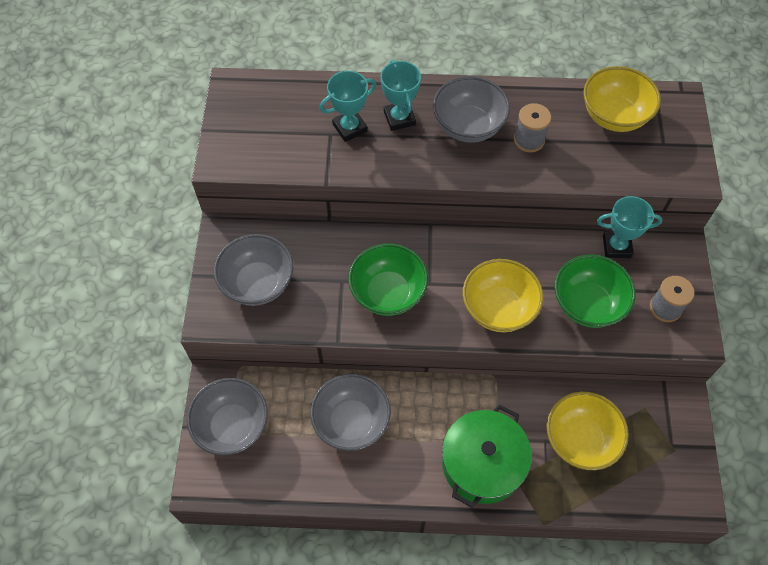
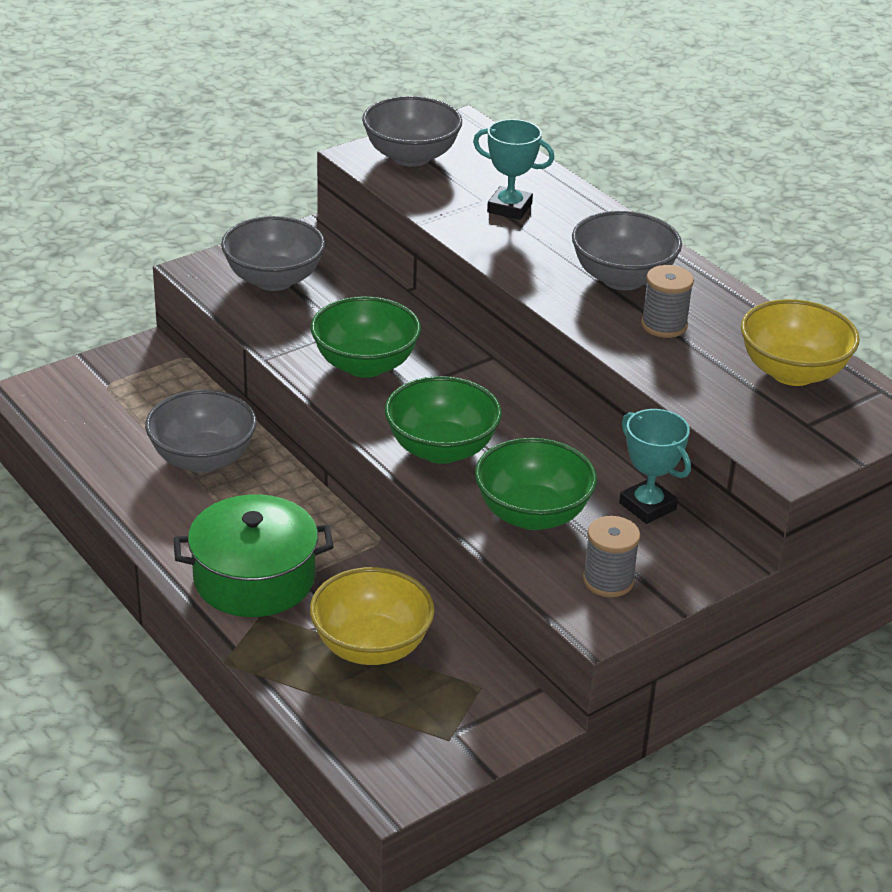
camera: 50 degrees right, 25 degrees down
grey bowl [187,378,268,455] -> grey bowl moved to [362,96,462,167]
turquoise trophy [380,60,421,131] -> none
yellow bowl [463,259,543,332] -> green bowl [385,376,502,464]

